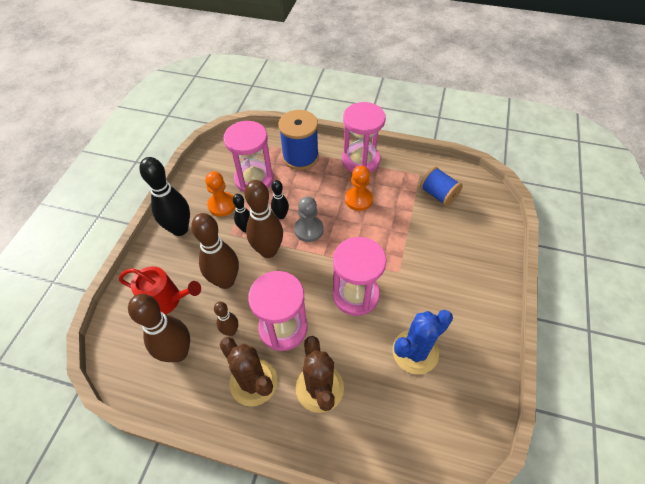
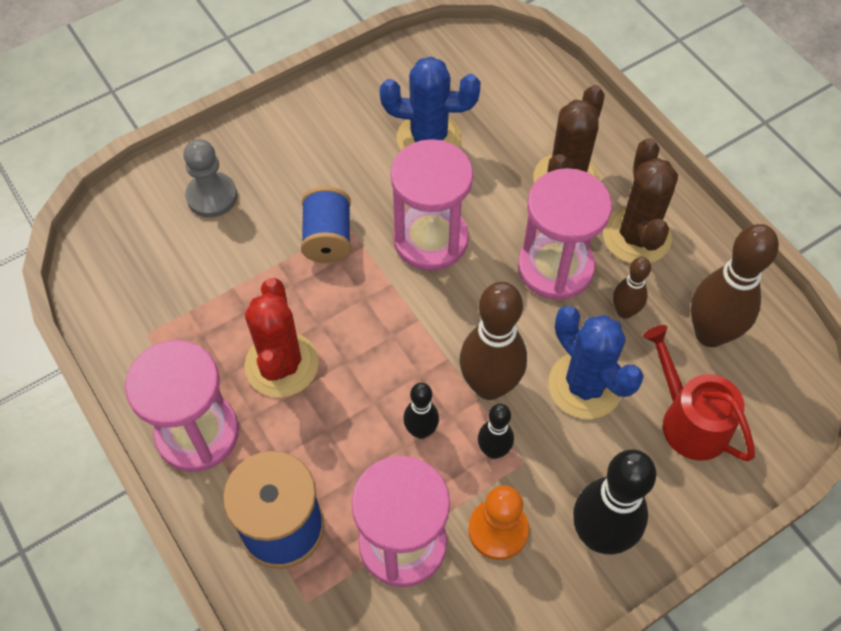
camera: 140 degrees left, 5 degrees up
brown bowling pin [191,213,239,289] -> blue cactus [549,306,644,419]
grey pawn [294,196,324,242] -> grey pawn moved to [183,139,237,218]
orange pawn [345,166,373,211] -> red cactus [244,278,319,397]
blue spool [420,167,463,206] -> blue spool moved to [301,186,351,263]

